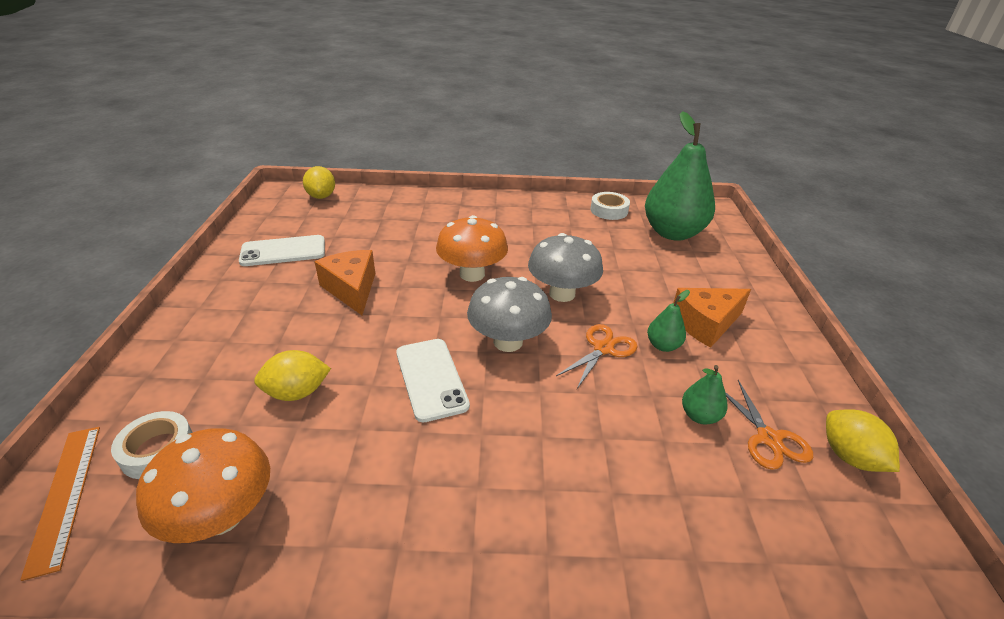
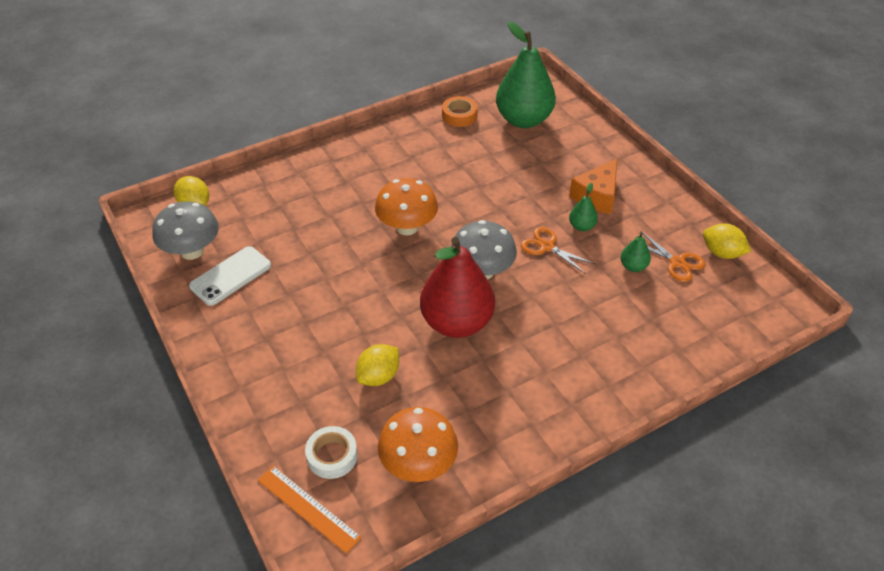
camera: 30 degrees left, 10 degrees up
orange cheese [314,250,375,315] -> none
white phone [396,339,470,422] -> red pear [420,237,495,338]
grey mushroom [528,233,603,302] -> grey mushroom moved to [153,201,219,260]
orange scissors [556,324,638,389] -> orange scissors turned 60 degrees counterclockwise [521,227,595,274]
white tape [590,192,630,220] -> orange tape [442,96,478,127]

